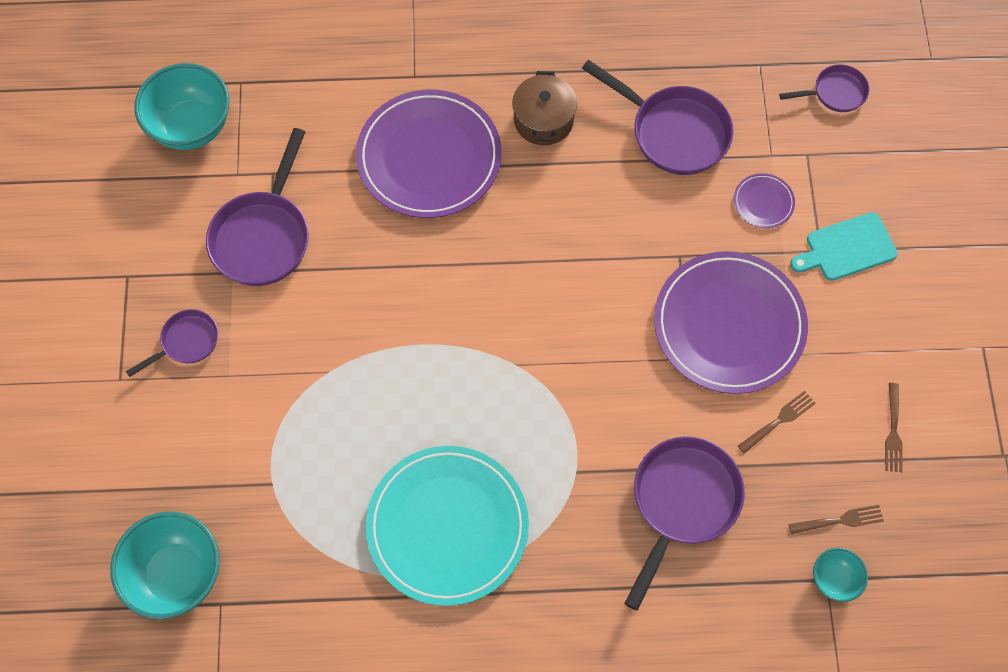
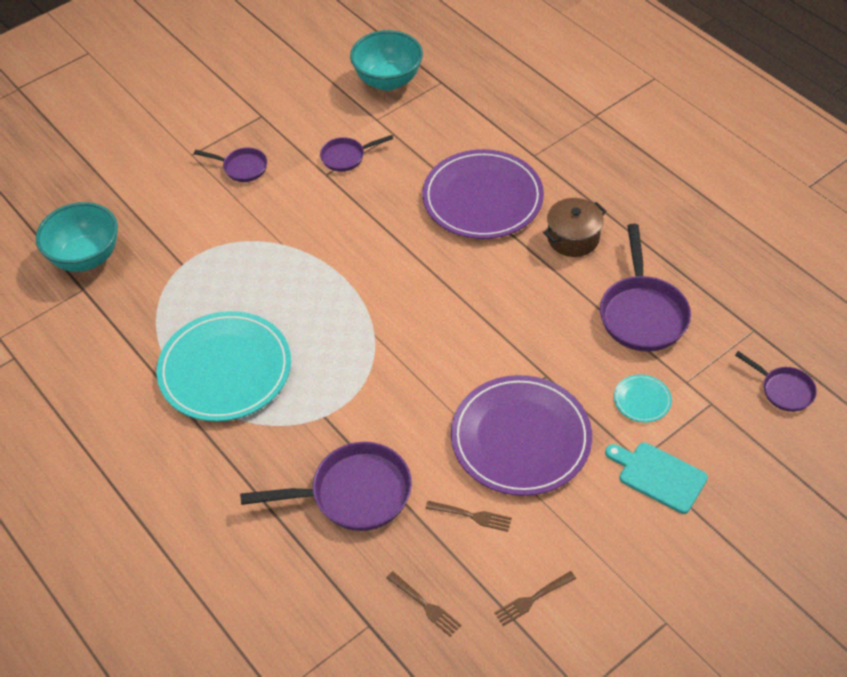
camera: 55 degrees right, 15 degrees down
purple pan [206,128,309,286] -> purple pan [320,135,393,172], size x0.55
purple plate [734,173,795,228] -> turquoise plate [614,374,672,422]
turquoise bowl [813,548,868,602] -> none

